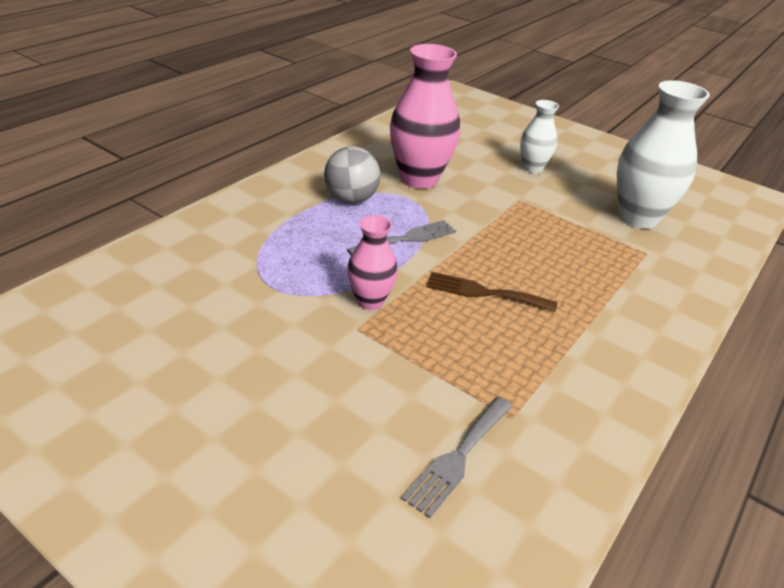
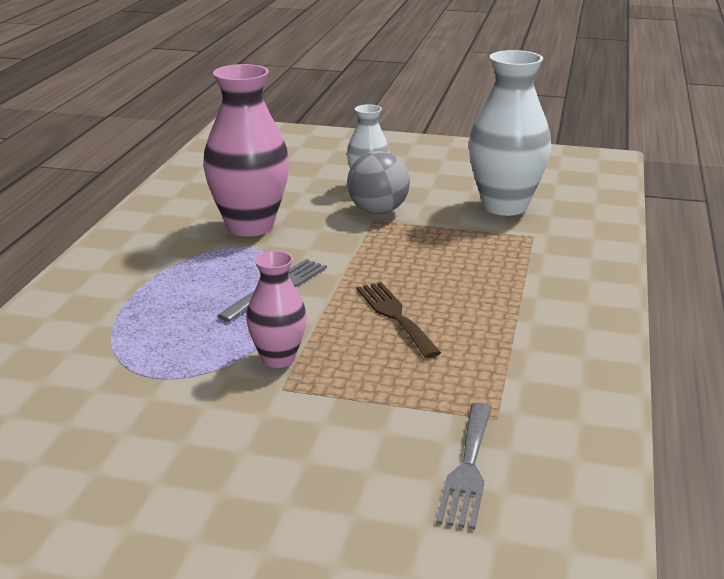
camera: 20 degrees left, 10 degrees down
grey ball [324,146,381,204] -> grey ball moved to [347,151,410,214]
brown fork [426,272,557,312] -> brown fork turned 75 degrees clockwise [356,282,441,358]

